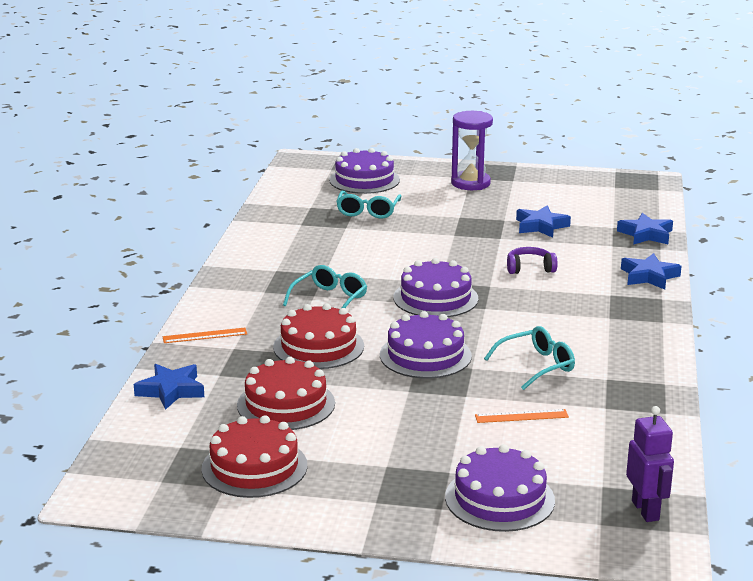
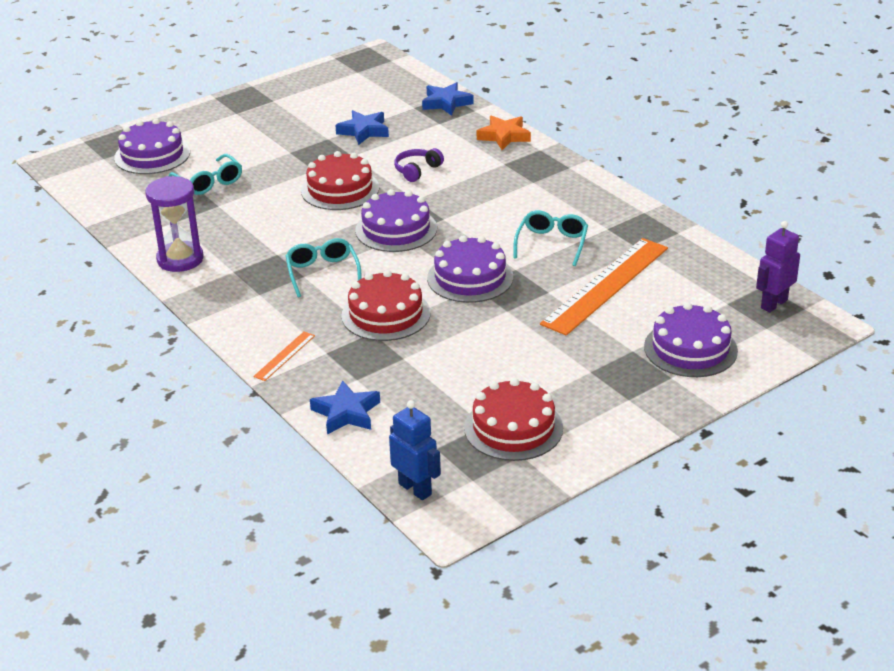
camera: 45 degrees left, 10 degrees up
red cake [237,357,335,430] -> red cake moved to [301,151,380,210]
purple hourglass [451,111,493,190] -> purple hourglass moved to [146,176,204,272]
orange ruler [475,409,569,423] -> orange ruler [540,238,668,336], size x2.32
blue star [621,253,682,289] -> orange star [477,115,531,150]
purple robot [626,406,674,522] -> purple robot turned 75 degrees counterclockwise [756,221,800,312]
none -> blue robot [389,400,441,500]

